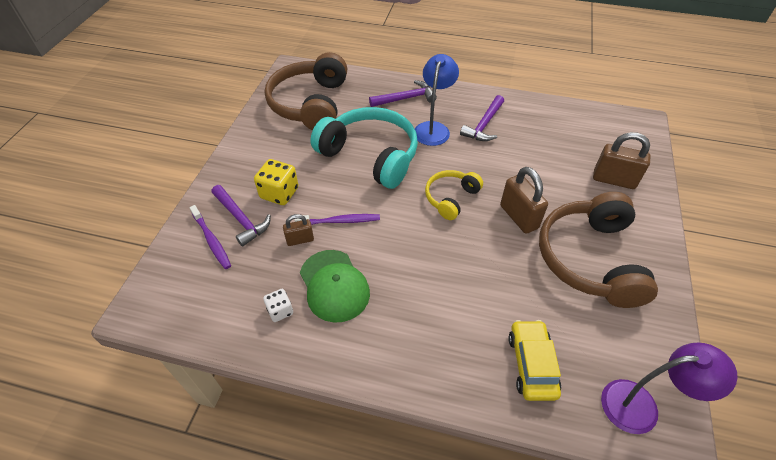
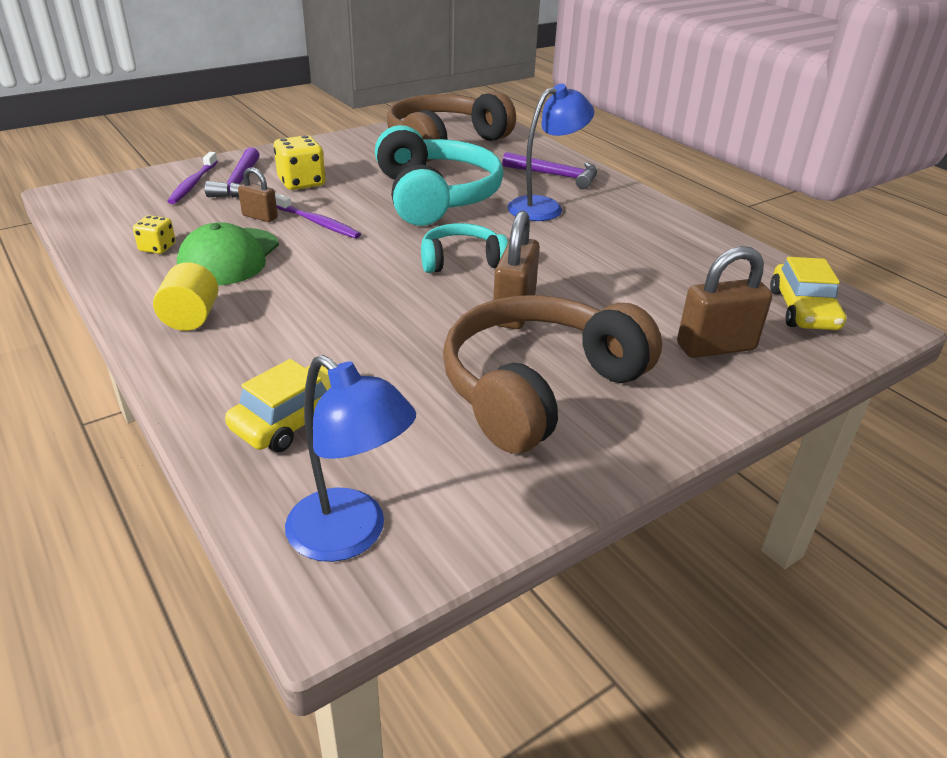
camera: 40 degrees right, 15 degrees down
white dice [263,289,293,322] -> yellow dice [133,215,176,254]
yellow headphones [425,170,483,220] -> turquoise headphones [421,223,508,273]
purple hammer [460,95,504,141] -> none
brown padlock [593,132,650,189] -> brown padlock turned 75 degrees counterclockwise [677,246,773,358]
purple lamp [601,342,738,434] -> blue lamp [285,355,416,562]
none -> yellow cylinder [153,263,219,331]
none -> yellow car [770,257,846,330]

